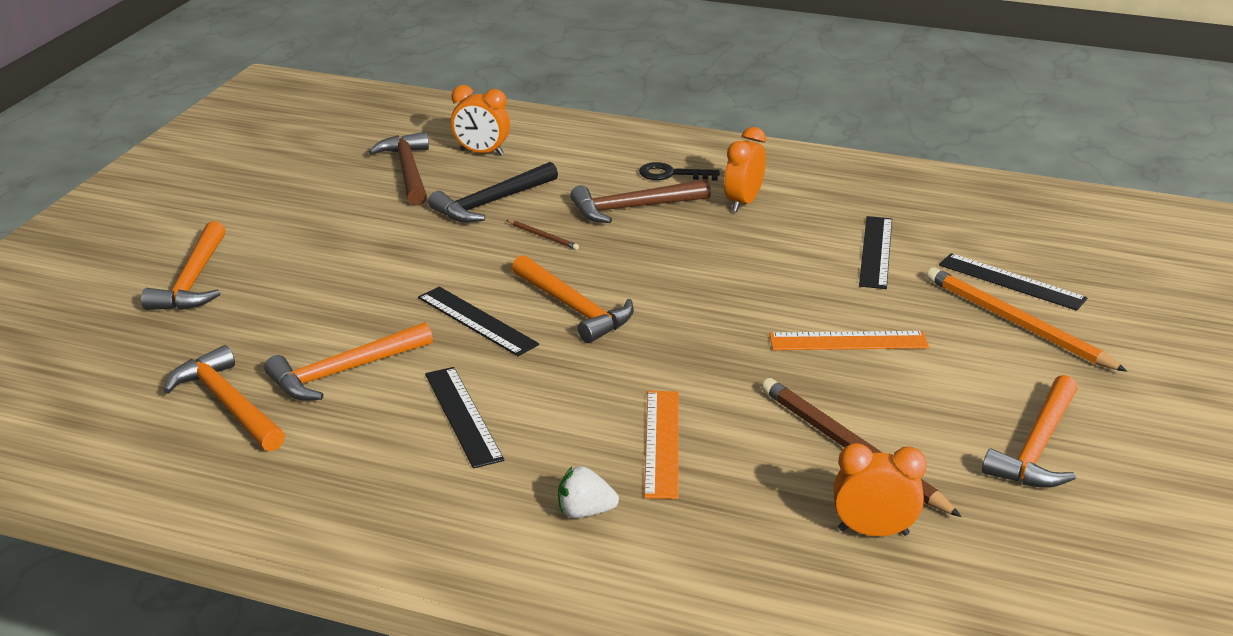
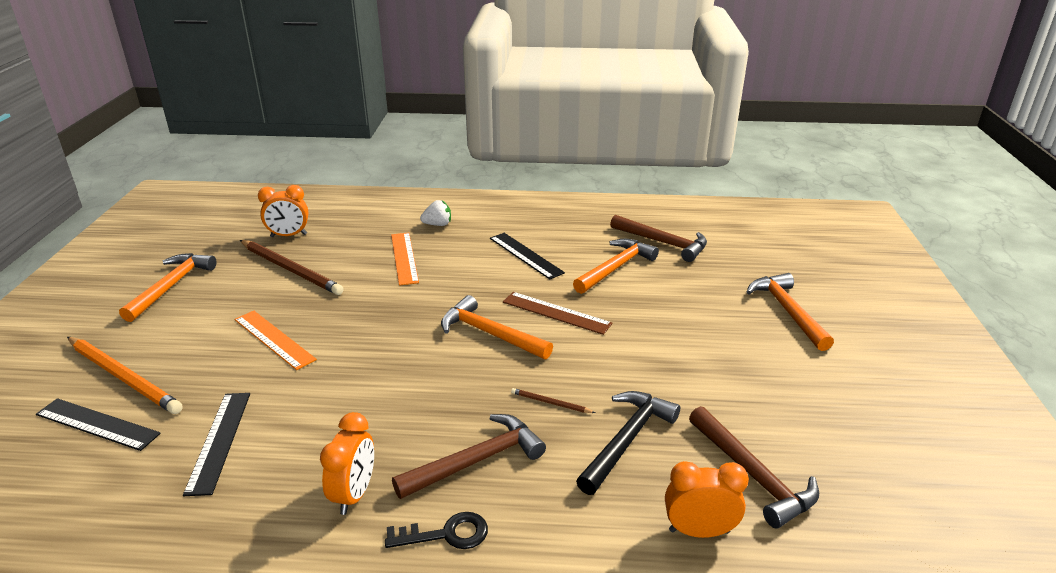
camera: 165 degrees right, 0 degrees up
orange hammer [163,345,285,451] -> brown hammer [610,215,707,262]
black ruler [418,286,539,356] -> brown ruler [503,292,613,335]
orange ruler [769,331,929,350] -> orange ruler turned 60 degrees clockwise [235,311,317,370]

